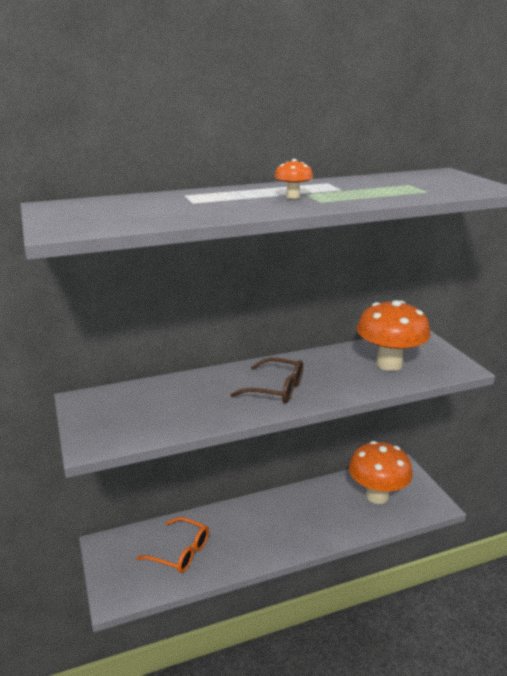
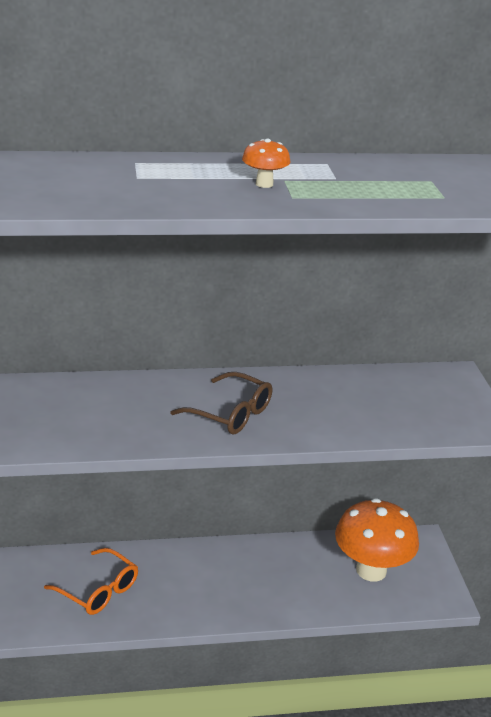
camera: 10 degrees right, 5 degrees up
orange mushroom [357,300,431,371] -> none

